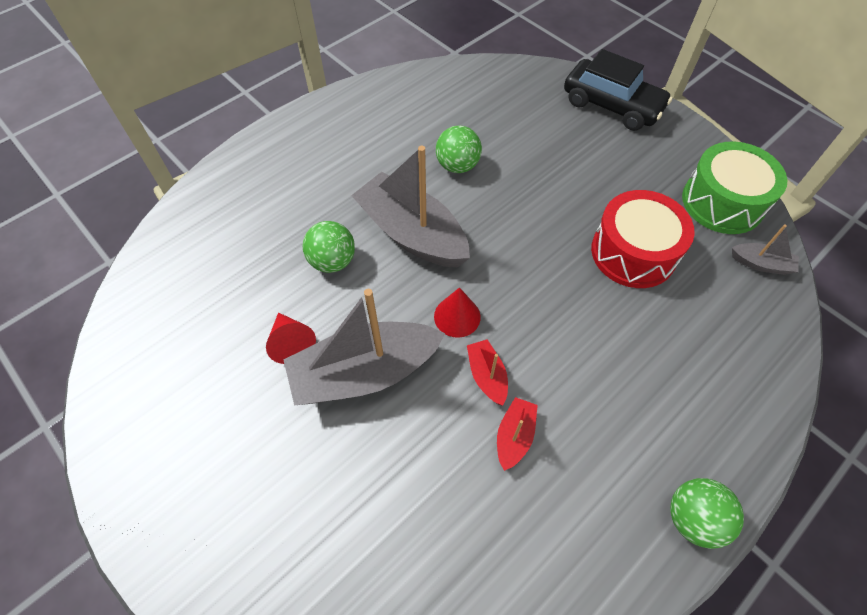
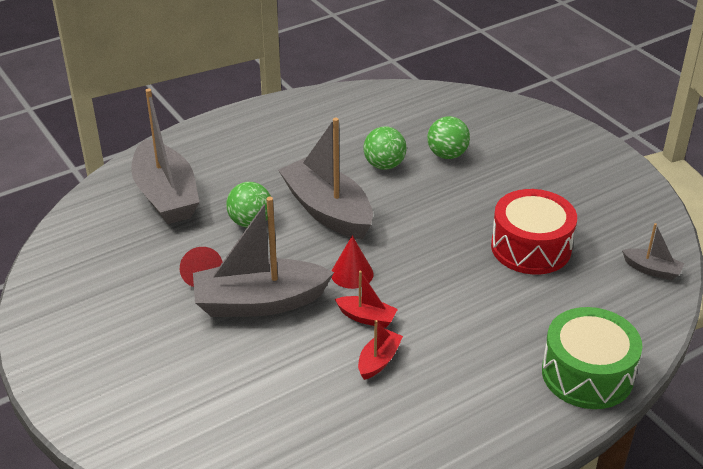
camera: 10 degrees right, 20 degrees down
red boat [467,339,508,406] -> red boat turned 120 degrees clockwise [335,271,398,328]
black car [564,49,672,131] -> none
green ball [670,478,744,549] -> green ball moved to [427,116,470,159]
green drum [682,141,787,234] -> green drum moved to [542,307,642,409]
none -> grey boat [131,89,199,224]

